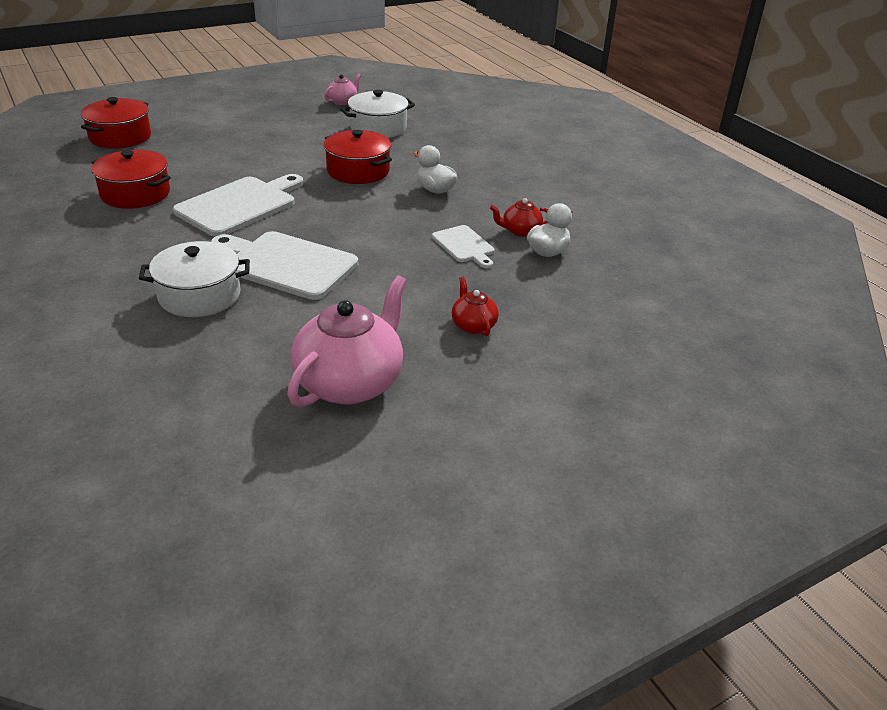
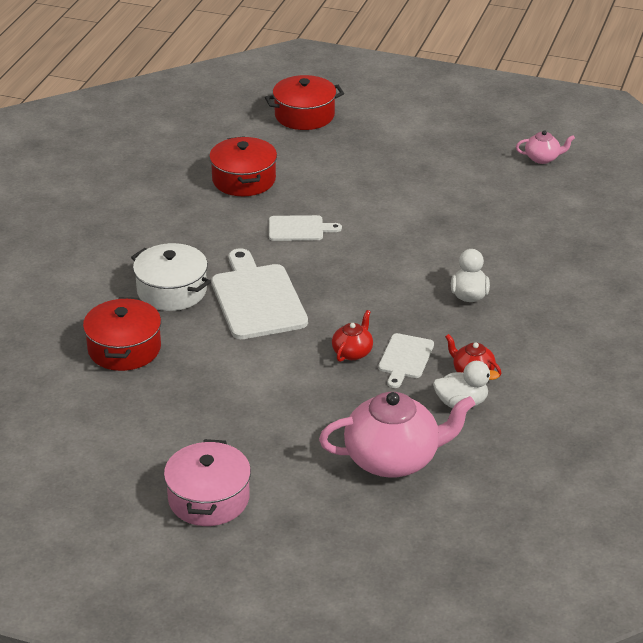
camera: 50 degrees right, 0 degrees up
white cutting board [173,174,303,237] -> white cutting board [269,215,342,241], size x0.55
pink teapot [287,275,407,407] -> pink teapot moved to [319,392,475,478]
red pot [324,130,392,184] -> red pot moved to [83,297,161,371]
white pot [341,90,415,138] -> none
red teapot [452,277,499,336] -> red teapot moved to [332,310,373,362]
none -> pink pot [164,439,251,526]

